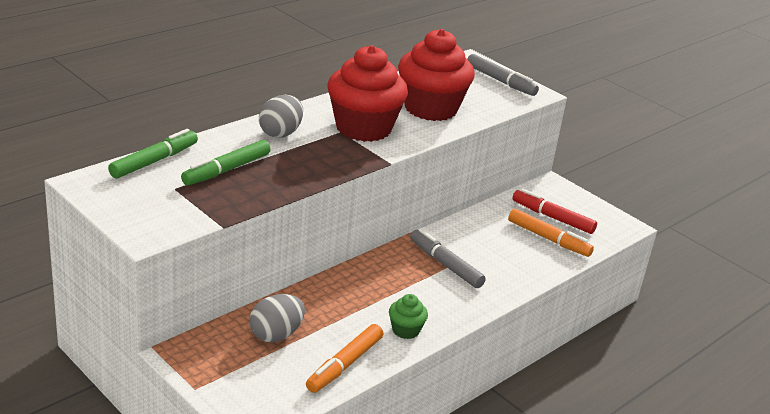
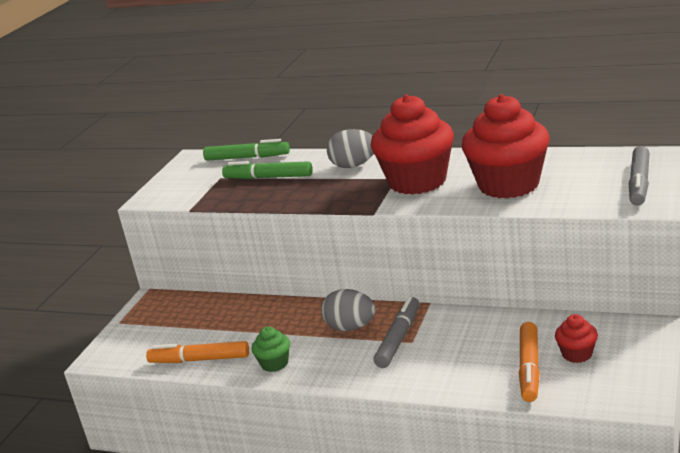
camera: 70 degrees right, 5 degrees down
grey egg [249,294,305,342] -> grey egg moved to [321,289,376,331]
red marker [512,189,597,234] -> red cupcake [555,314,598,363]

